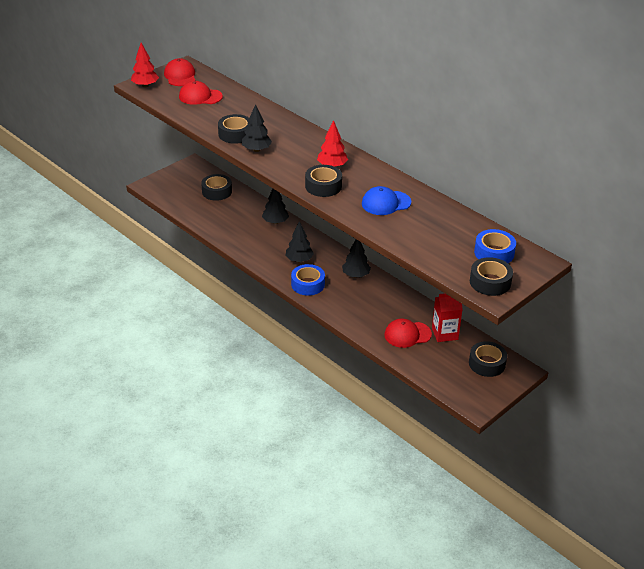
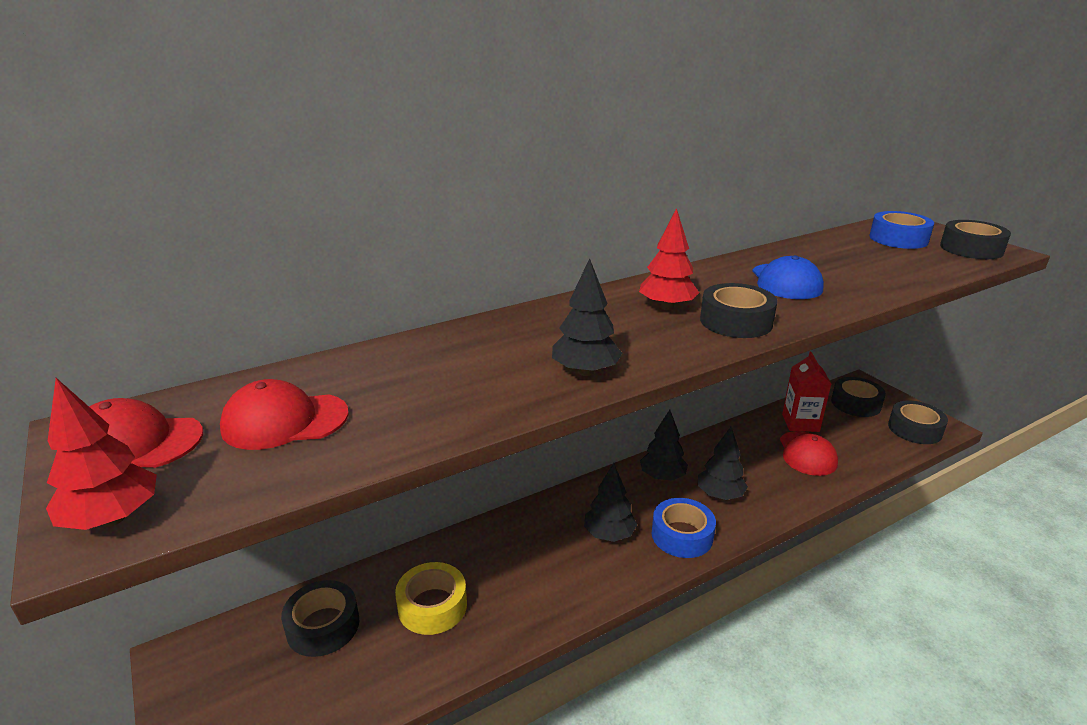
camera: 75 degrees left, 10 degrees down
red cap [179,81,223,105] -> red cap turned 60 degrees clockwise [220,379,349,450]
black tape [218,114,249,144] -> black tape moved to [888,401,948,444]
black tree [262,189,289,224] -> black tree moved to [698,427,748,500]
none -> yellow tape [395,562,467,635]

